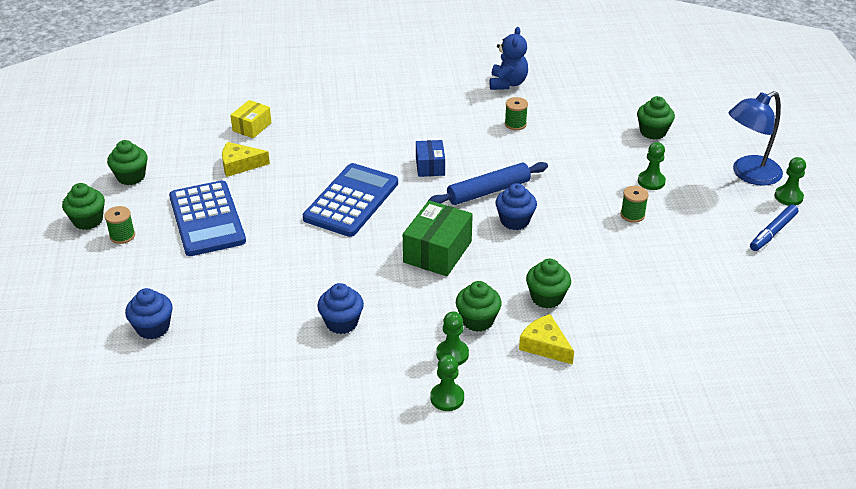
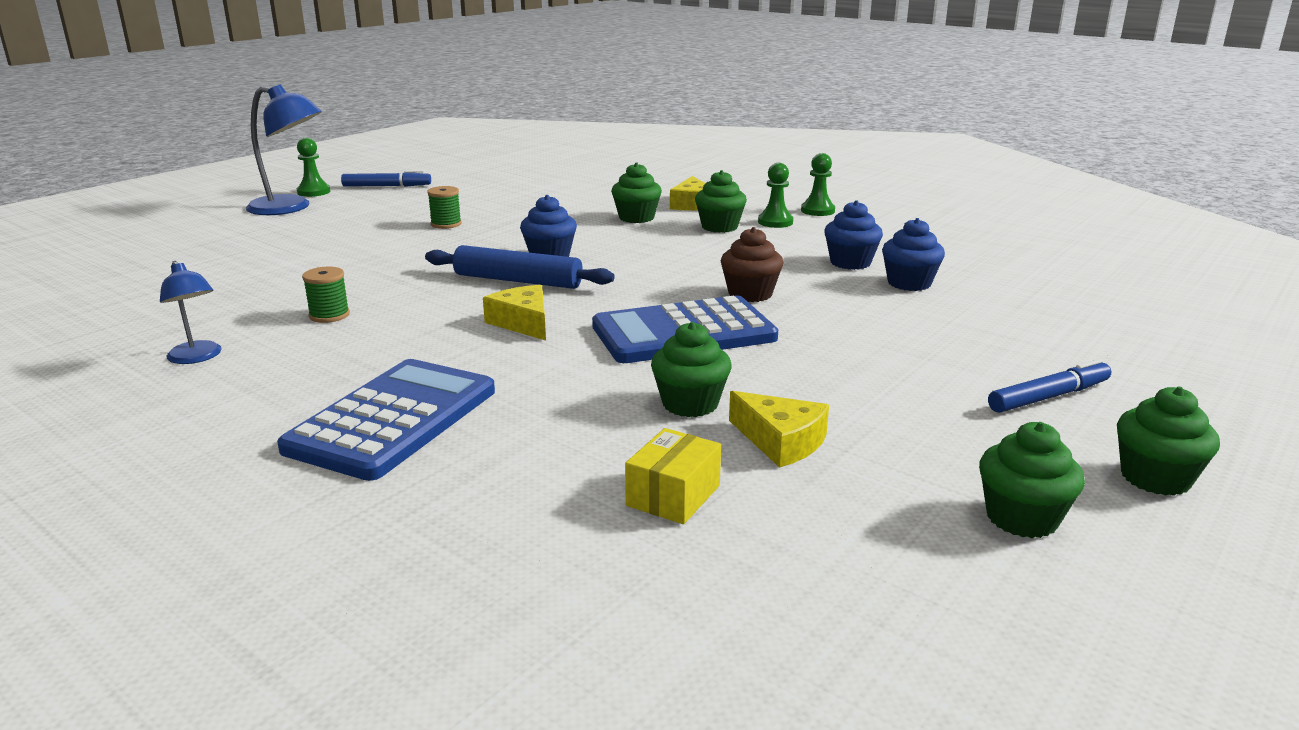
camera: 135 degrees left, 15 degrees down
green spool [104,206,135,244] -> none
blue cupcake [125,288,173,340] -> blue cupcake moved to [882,218,945,291]
blue calculator [169,180,246,256] -> blue calculator moved to [277,359,495,481]
yellow box [230,100,271,138] -> yellow box turned 45 degrees counterclockwise [625,428,721,524]
green box [403,200,473,276] -> none
blue box [416,140,445,177] -> yellow cheese [483,285,546,340]
blue teddy bear [490,27,528,90] -> blue lamp [160,261,222,364]
green cupcake [637,96,675,140] -> green cupcake moved to [651,322,732,417]
green pawn [638,142,666,190] -> none
none -> brown cupcake [721,227,783,302]
none -> blue marker [988,359,1111,413]

